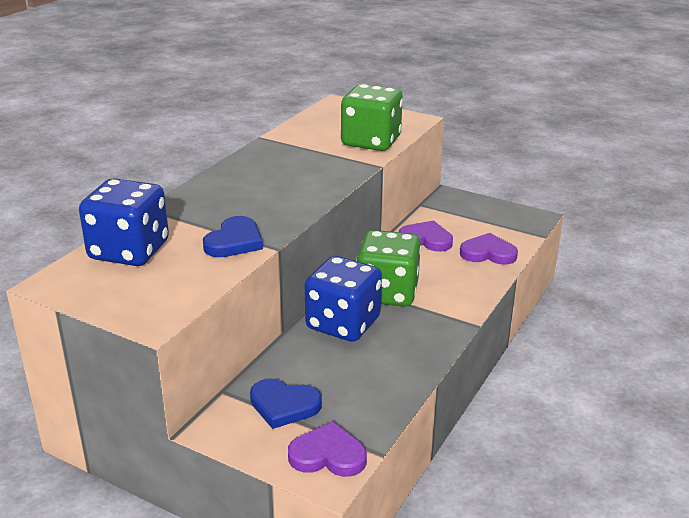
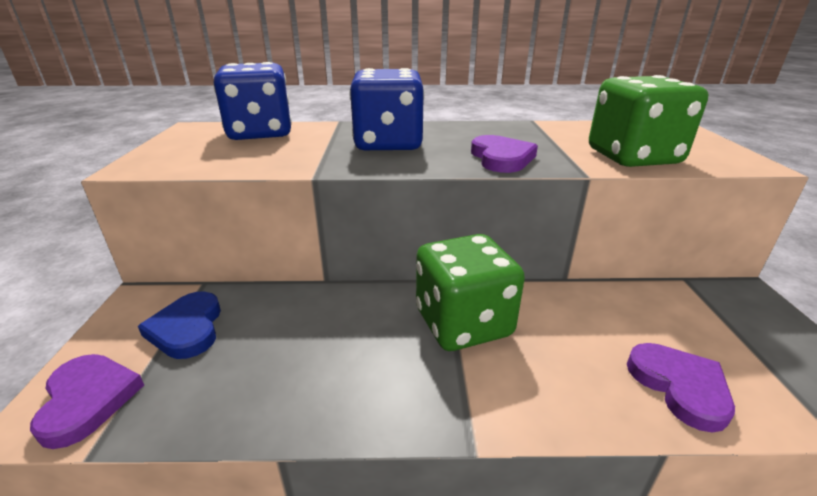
camera: 60 degrees right, 0 degrees up
blue heart [203,216,263,257] -> none
blue dice [305,256,382,342] -> blue dice moved to [349,68,425,150]
purple heart [399,220,453,252] -> purple heart moved to [471,135,538,173]

